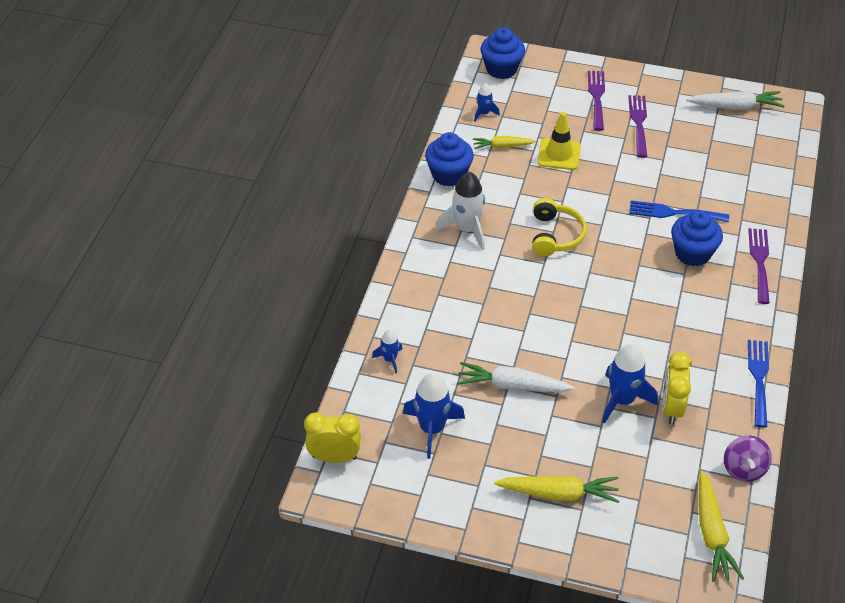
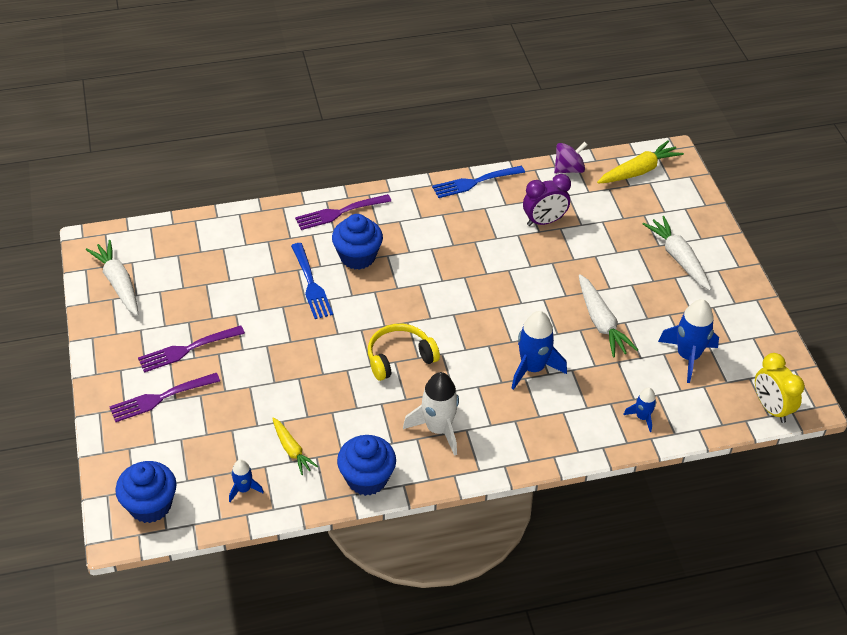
camera: 120 degrees left, 0 degrees up
yellow carrot [494,476,619,503] -> white carrot [643,216,711,290]
yellow traffic cone [538,112,581,170] -> none
blue rocket [602,344,658,424] -> blue rocket moved to [511,311,567,390]
yellow clock [662,352,692,425] -> purple clock [523,174,571,226]

